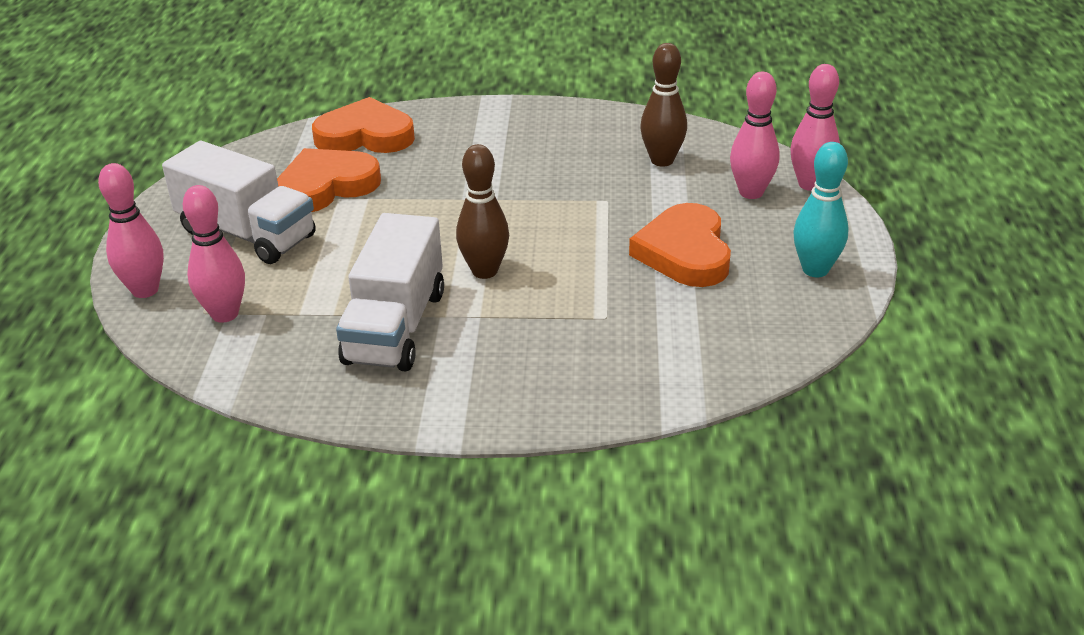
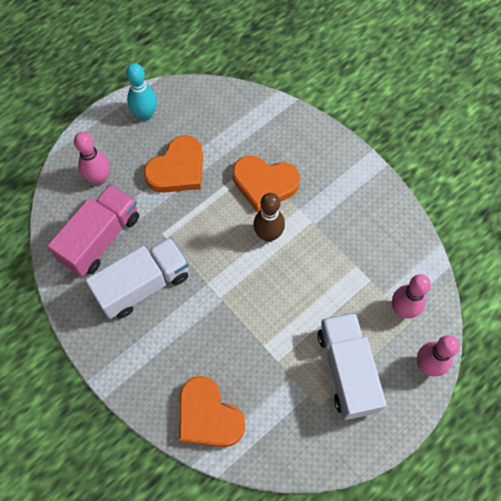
camera: 135 degrees left, 30 degrees up
orange heart [277,148,381,212] -> orange heart moved to [233,156,300,213]
white truck [336,213,444,372] -> white truck moved to [86,237,189,319]
brown bowling pin [640,43,687,167] -> pink truck [47,184,139,277]
pink bowling pin [790,64,840,191] -> none

